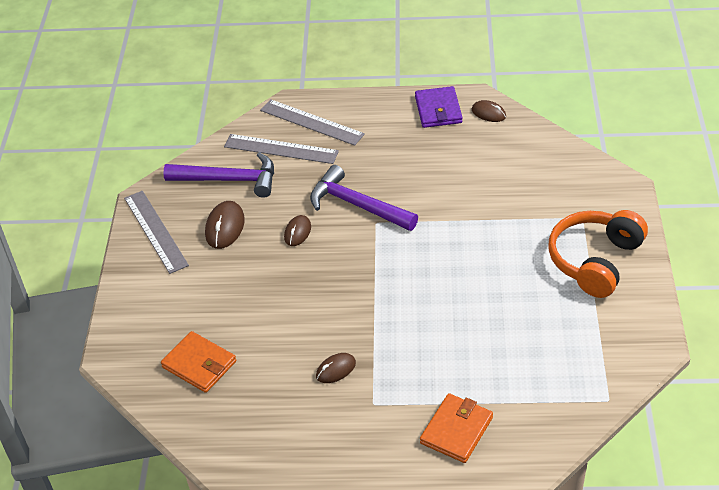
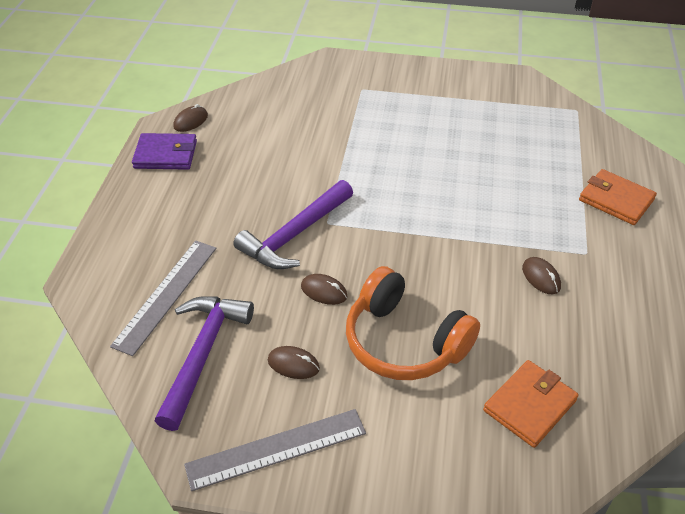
camera: 85 degrees left, 0 degrees up
brown mouse [205,201,245,249] -> brown mouse [268,346,320,379], size x0.65
grey ruler [260,99,365,146] -> none
orange headphones [548,210,648,298] -> orange headphones moved to [346,266,480,380]

